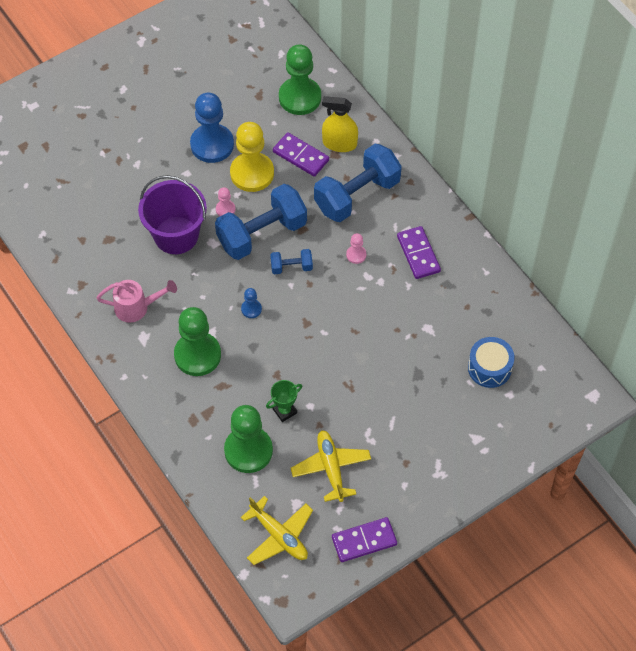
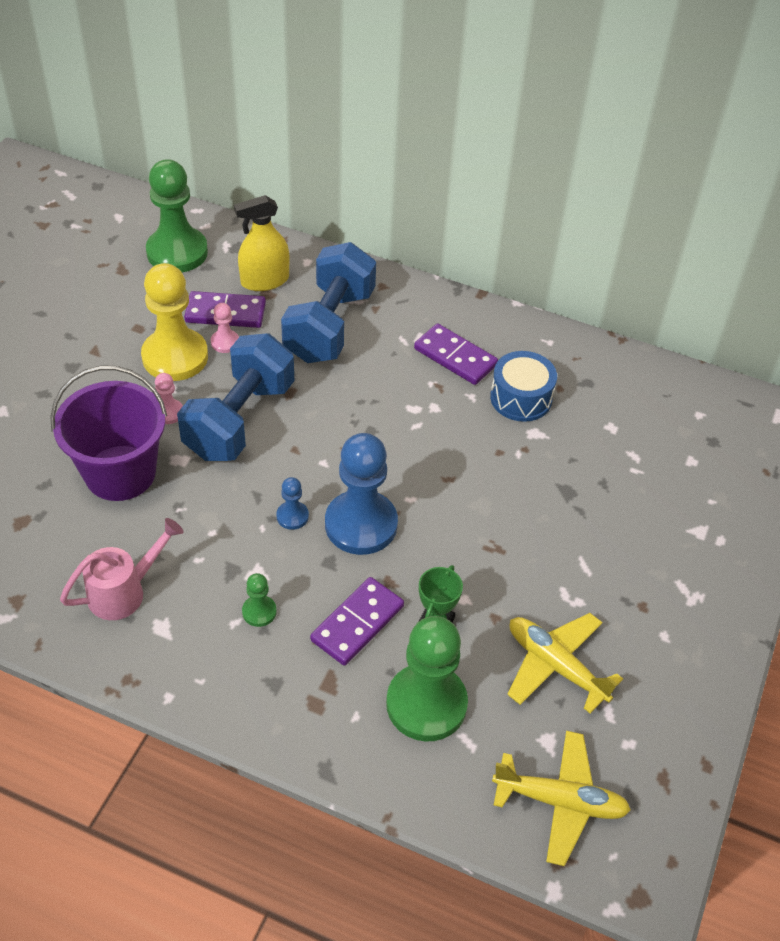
camera: 35 degrees left, 10 degrees down
green pawn [174,307,221,376] -> green pawn [242,573,277,627], size x0.44
blue pawn [190,93,234,163] -> blue pawn moved to [325,433,398,555]
blue dumbbell [270,249,313,274] -> none
purple domino [332,517,397,562] -> purple domino moved to [310,577,404,666]
pink pawn [346,233,366,264] -> pink pawn moved to [211,303,239,353]
blue drum [468,337,514,388] -> blue drum moved to [490,351,557,422]

